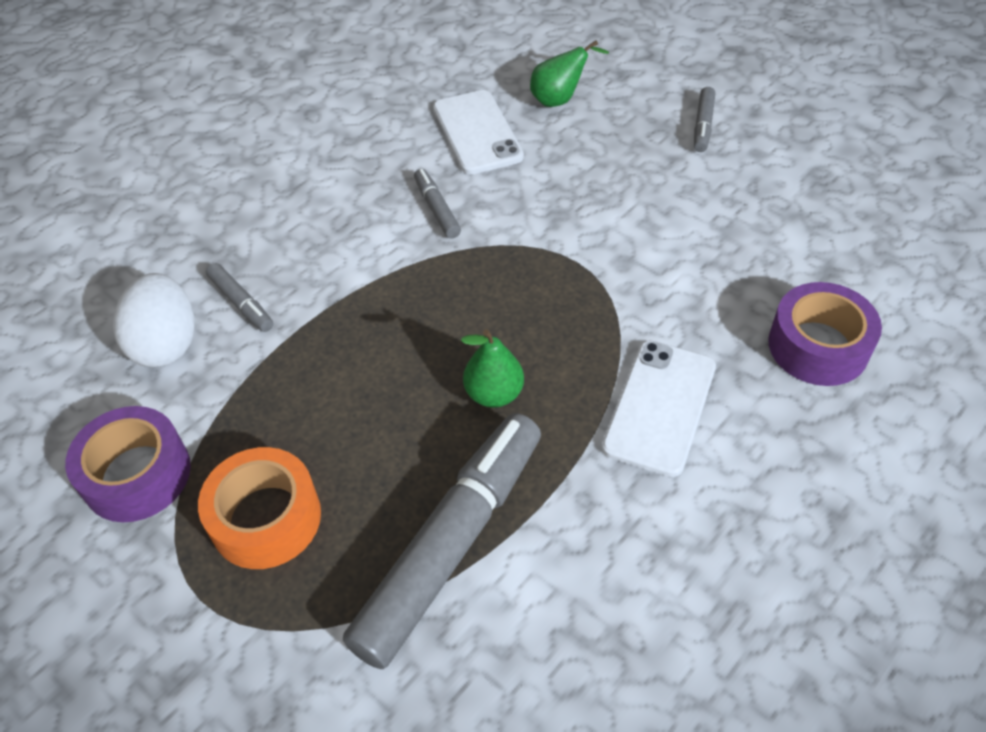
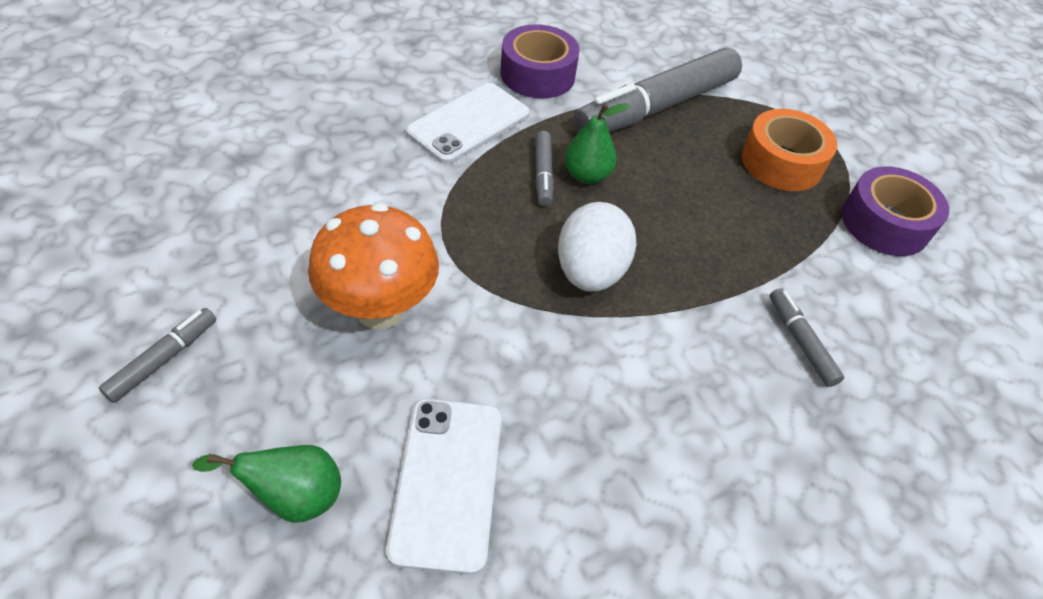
camera: 165 degrees left, 0 degrees up
white egg [113,273,194,368] -> white egg moved to [558,202,637,292]
grey marker [414,169,461,239] -> grey marker moved to [535,131,554,207]
purple tape [768,282,882,386] -> purple tape moved to [500,24,580,98]
none -> orange mushroom [308,203,439,330]

